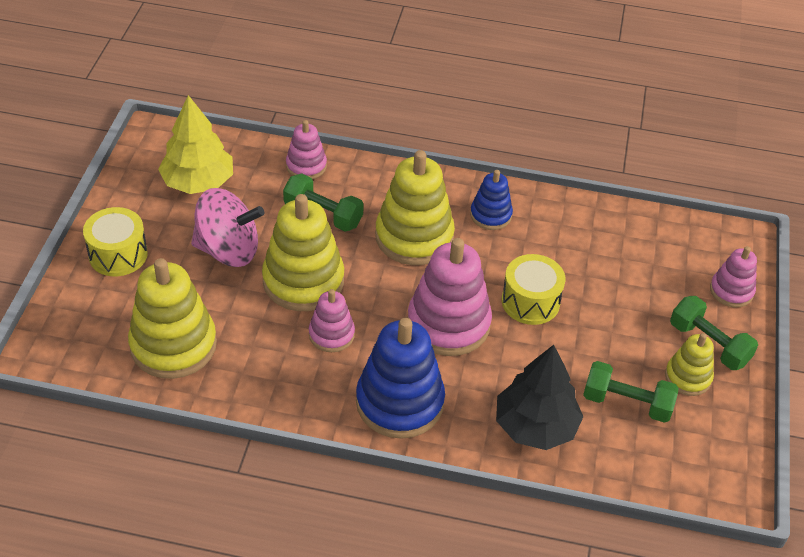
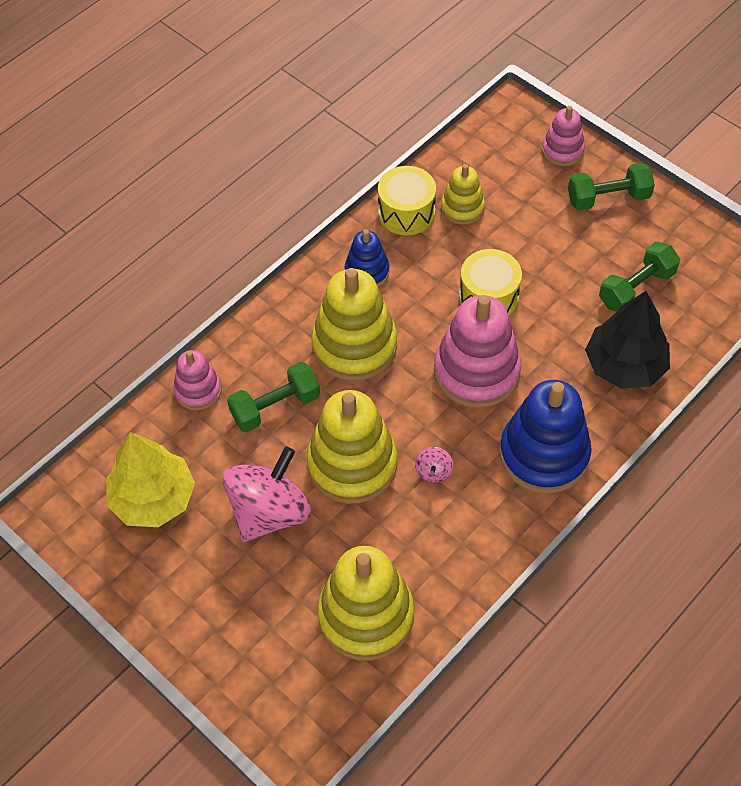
camera: 55 degrees left, 10 degrees up
yellow drum [83,207,148,276] -> yellow drum moved to [378,166,436,235]
pink stacking toy [309,289,355,352] -> pink spinning top [415,447,453,483]
yellow stacking toy [665,333,714,396] -> yellow stacking toy moved to [441,164,485,225]

